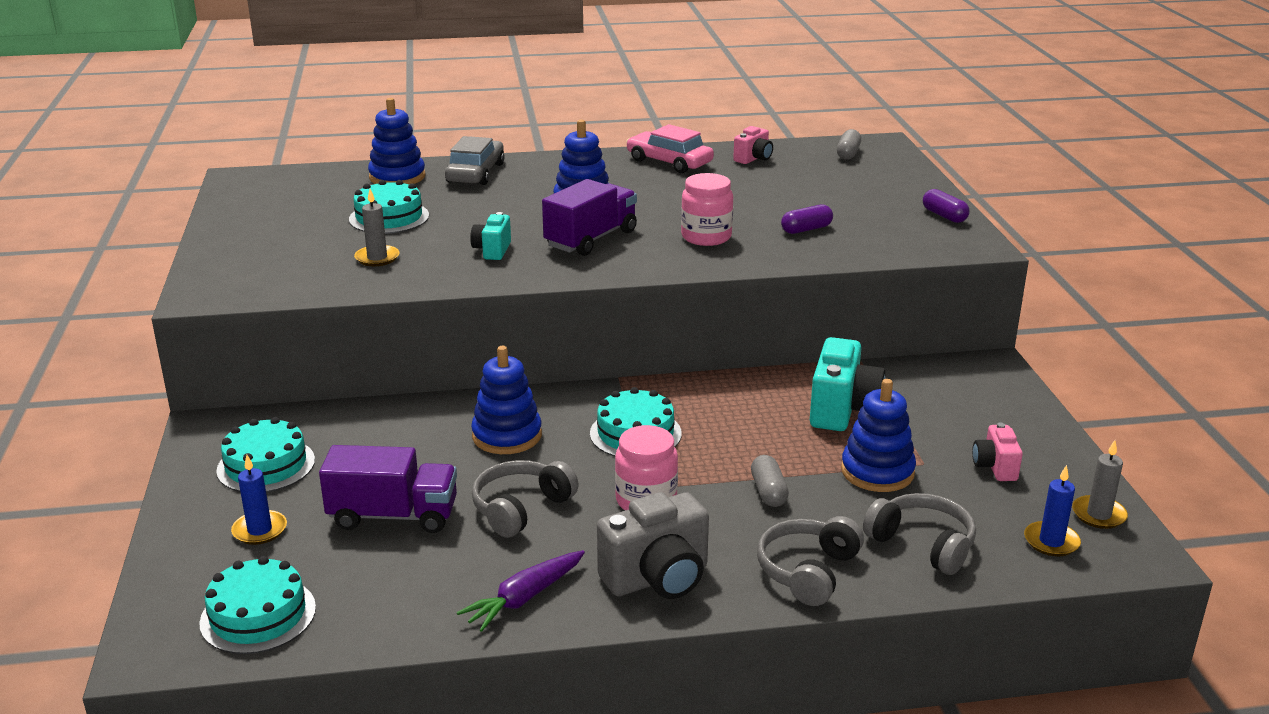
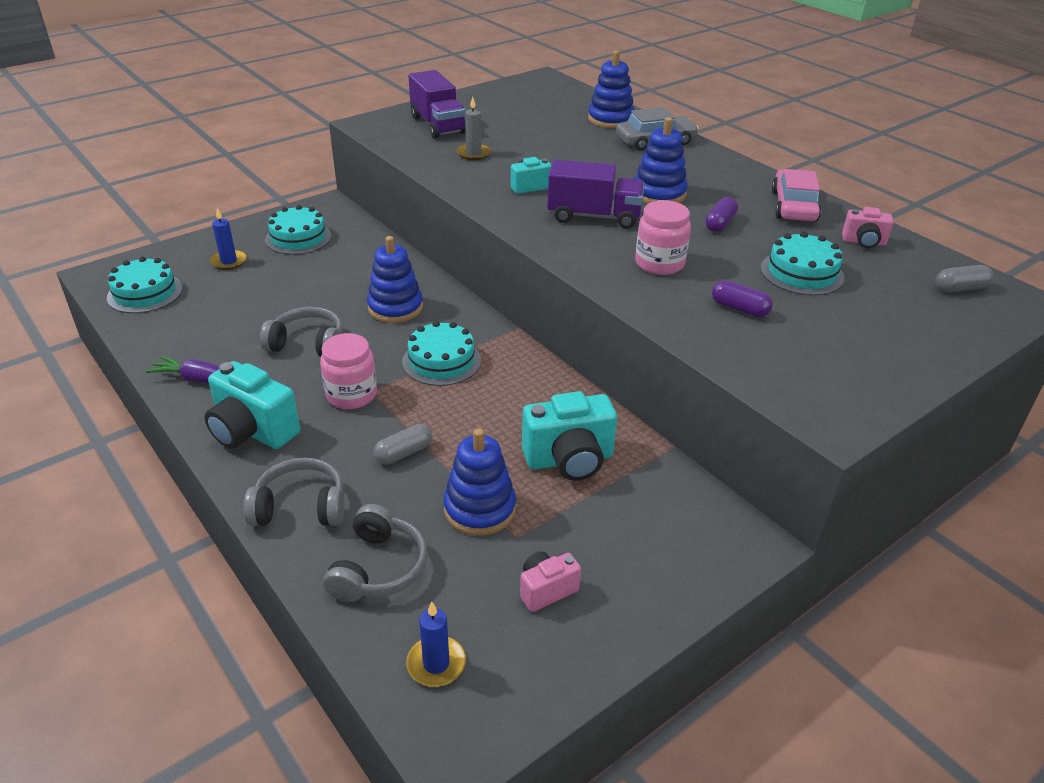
camera: 60 degrees right, 10 degrees up
purple truck [319,445,457,533] -> purple truck moved to [408,70,466,139]
turquoise cake [349,180,429,234] -> turquoise cake moved to [761,232,845,296]
grey camera [597,492,709,599] -> turquoise camera [204,361,300,449]
purple capsule [923,189,969,223] -> purple capsule moved to [705,197,738,232]
grey candle [1072,440,1128,529] -> none

